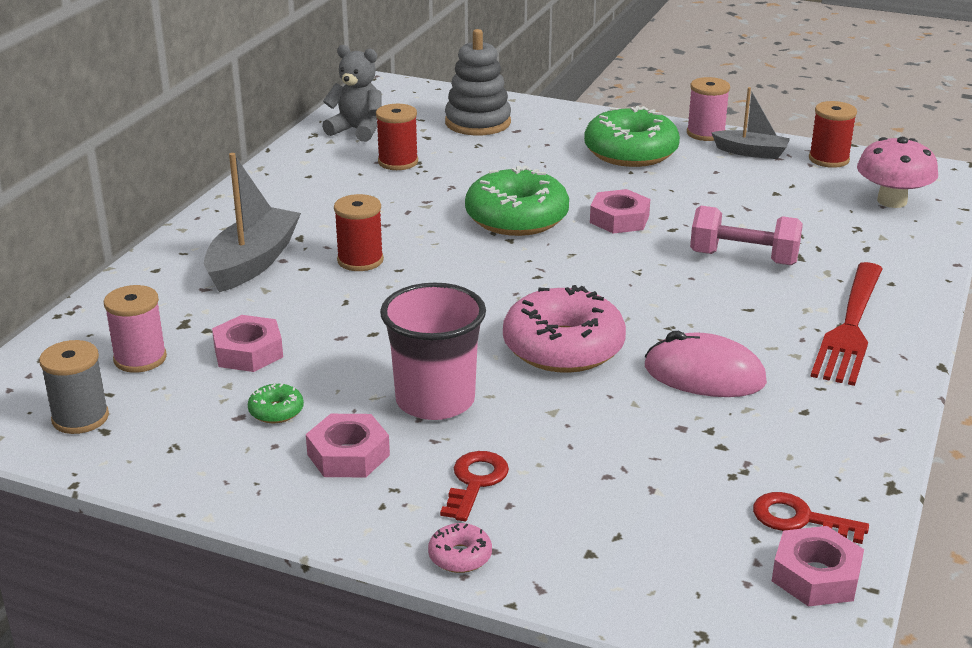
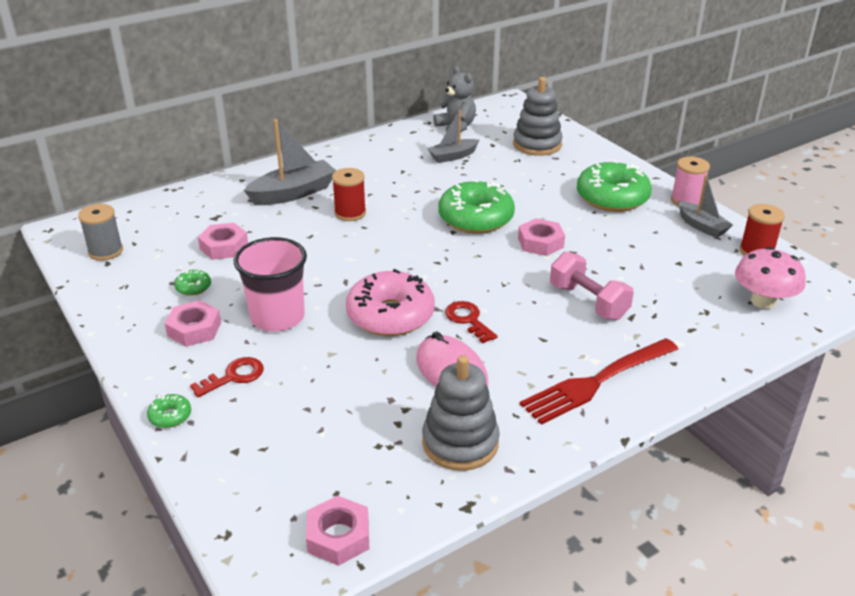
camera: 35 degrees right, 5 degrees up
pink spool [104,285,167,373] -> none
red spool [376,104,418,170] -> grey boat [427,110,479,163]
pink donut [428,523,492,573] -> green donut [147,394,191,428]
red key [753,492,869,544] -> red key moved to [445,301,497,343]
none -> grey stacking toy [422,355,500,471]

